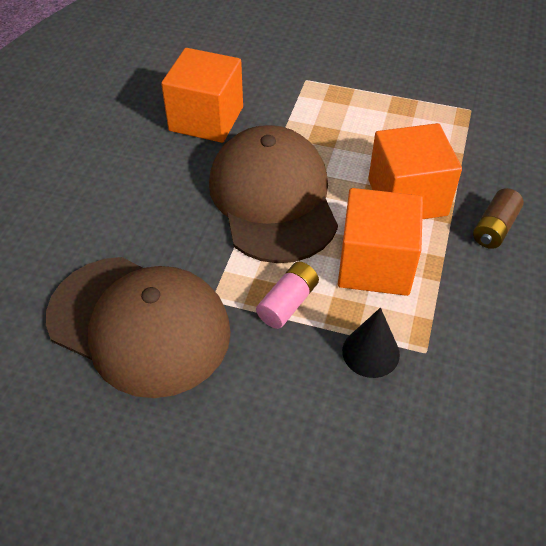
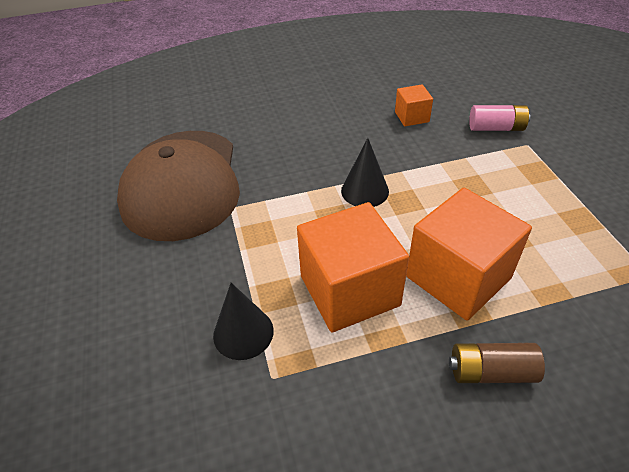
camera: 60 degrees right, 5 degrees down
orange cube [161,48,243,143] -> orange cube [395,85,433,126], size x0.49
brown cap [209,125,338,263] -> black cone [341,138,389,207]
pink battery [256,262,319,329] -> pink battery moved to [469,105,530,131]

